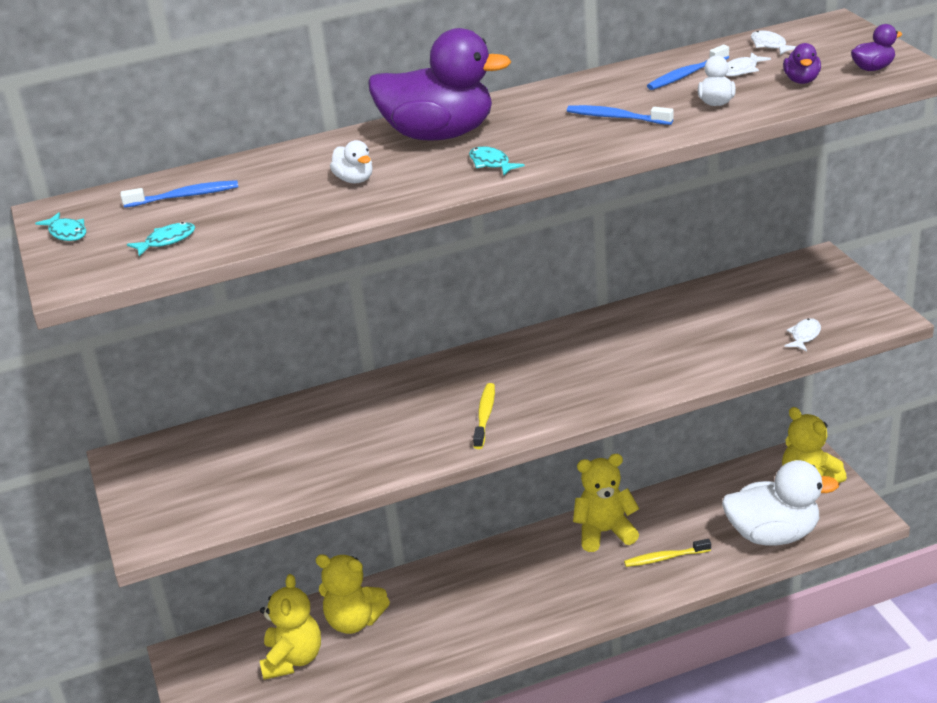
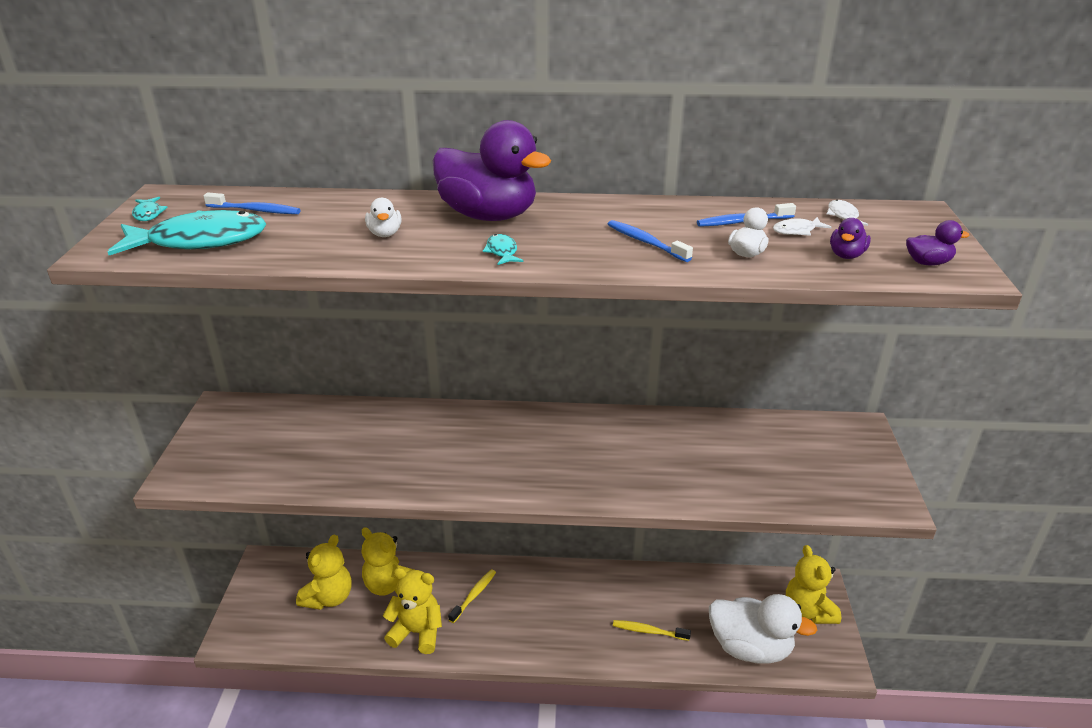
camera: 20 degrees right, 0 degrees up
turquoise fish [127,222,195,256] -> turquoise fish [108,210,266,255], size x2.41
yellow toothbrush [473,383,495,449] -> yellow toothbrush moved to [448,569,496,623]
yellow teddy bear [573,454,639,552] -> yellow teddy bear moved to [383,568,442,654]
white fish [784,318,821,352] -> none

